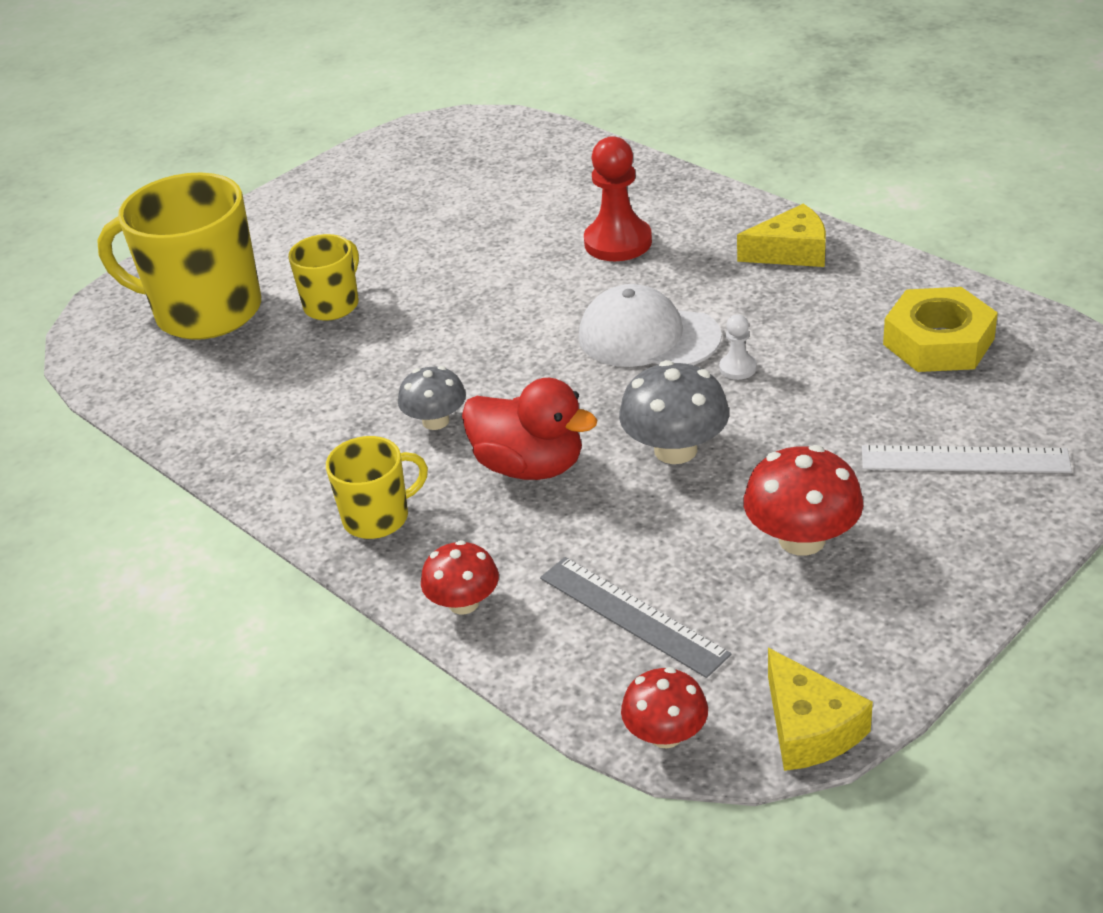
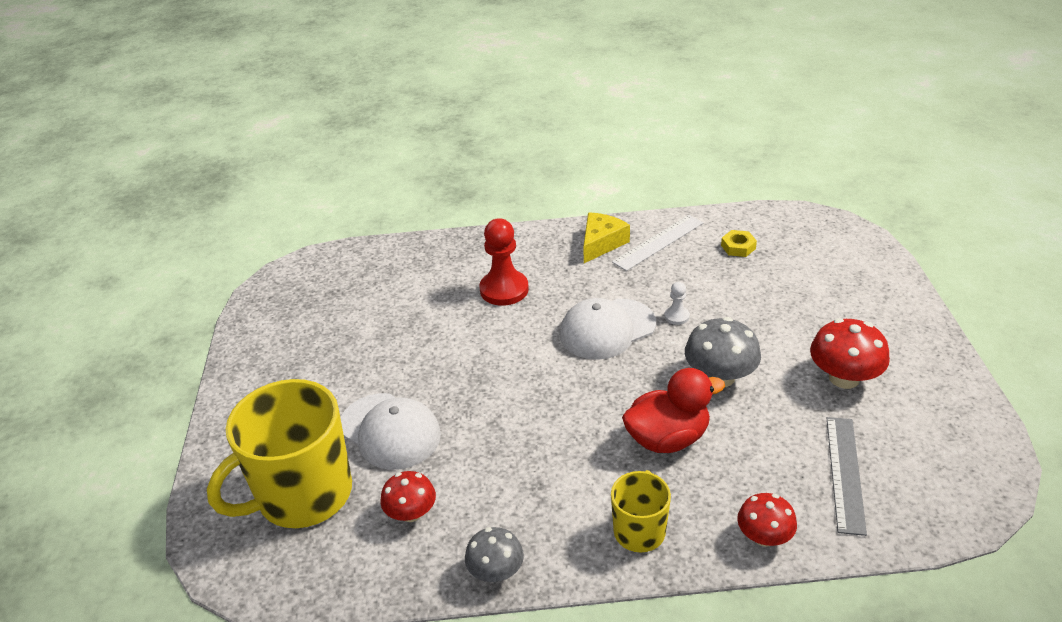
camera: 50 degrees left, 0 degrees up
yellow mug [288,234,359,321] -> white cap [340,393,441,470]
grey mushroom [398,366,466,430] -> grey mushroom moved to [465,527,524,582]
grey ruler [540,557,731,678] -> grey ruler turned 75 degrees counterclockwise [827,417,867,536]
red mushroom [621,667,708,748] -> red mushroom moved to [380,471,436,522]
yellow cheese [768,648,873,771] -> none
white ruler [862,445,1072,473] -> white ruler moved to [612,215,703,271]
yellow nut [883,287,998,372] -> yellow nut [721,230,757,257], size x0.50

